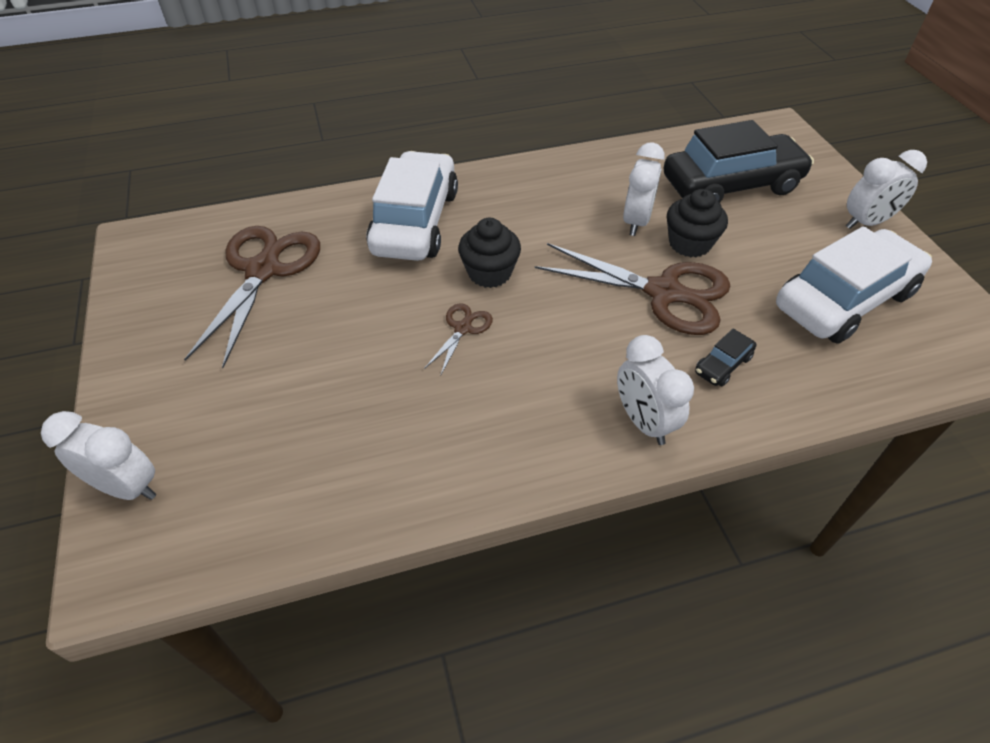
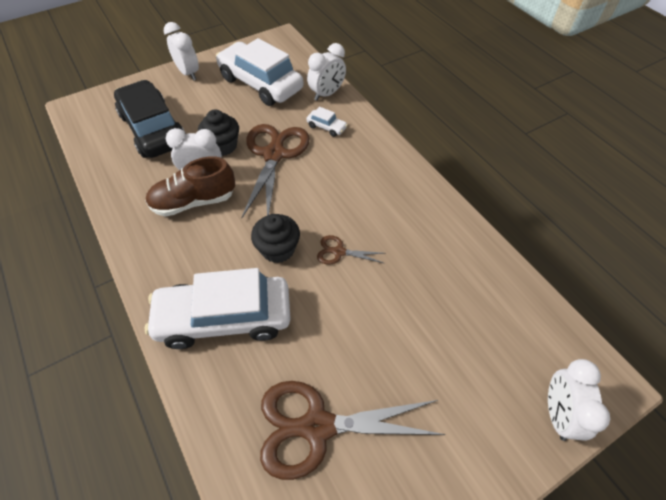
camera: 105 degrees left, 5 degrees up
white clock [617,335,694,445] -> white clock moved to [307,43,346,101]
black car [695,329,756,386] -> white car [306,107,348,137]
none -> brown shoe [145,156,235,217]

